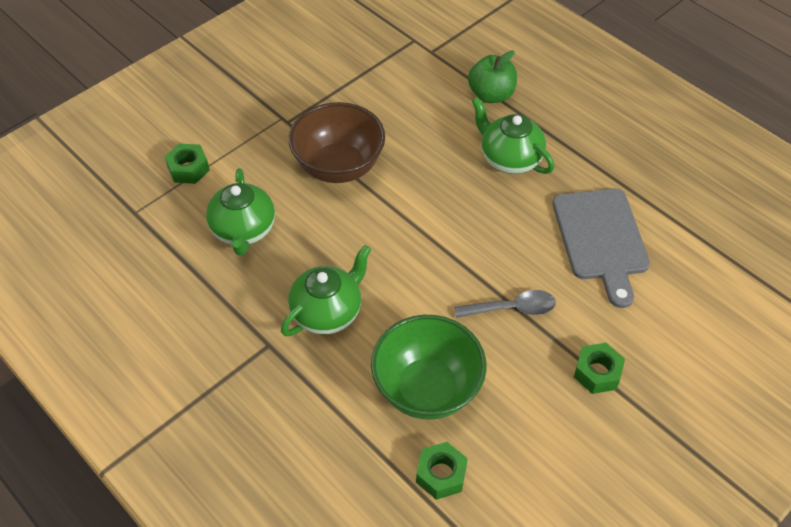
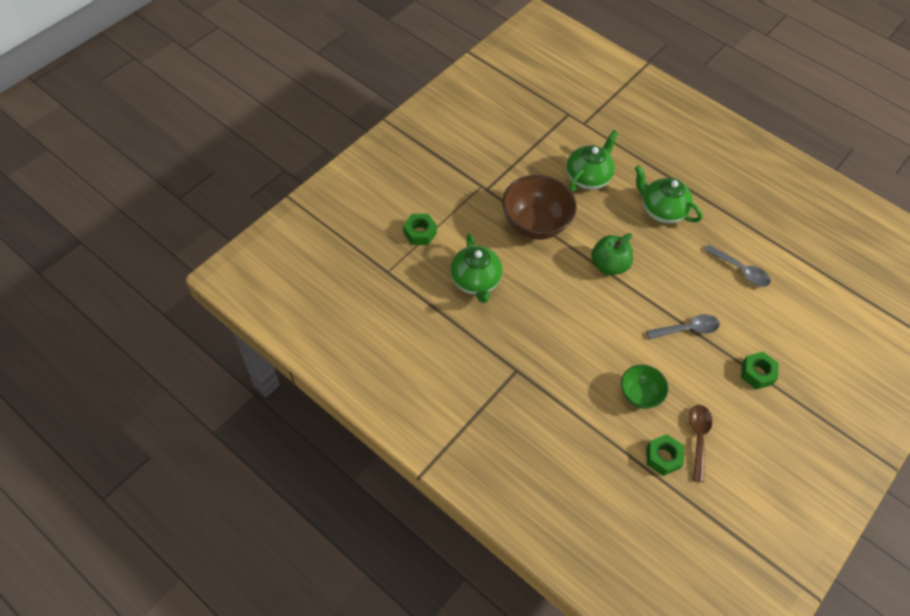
camera: 10 degrees left, 5 degrees up
green teapot [281,245,371,336] -> green teapot moved to [566,130,618,192]
green bowl [371,315,487,420] -> green bowl [621,365,668,409], size x0.57
green apple [468,51,517,103] -> green apple moved to [591,233,633,275]
grey cutting board [552,189,650,308] -> grey spoon [704,245,771,287]
none -> brown spoon [689,405,712,482]

